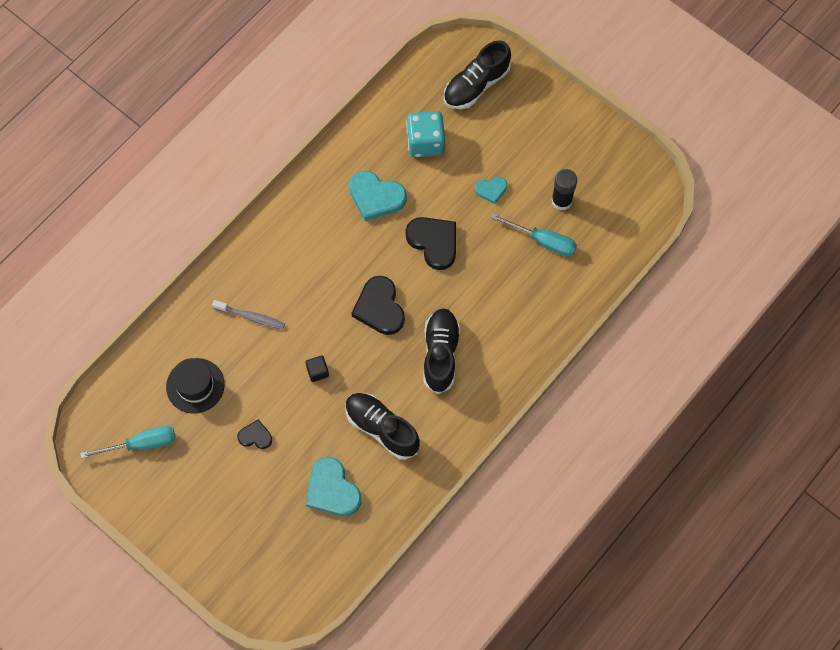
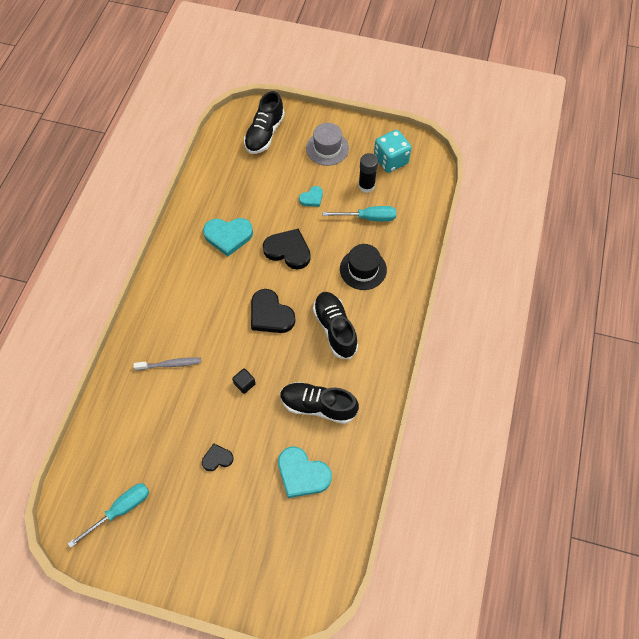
camera: 25 degrees left, 5 degrees down
black hat [166,358,225,414] -> black hat moved to [340,244,387,290]
turquoise dice [406,111,445,157] -> turquoise dice moved to [374,130,412,173]
none -> grey hat [306,123,349,166]

